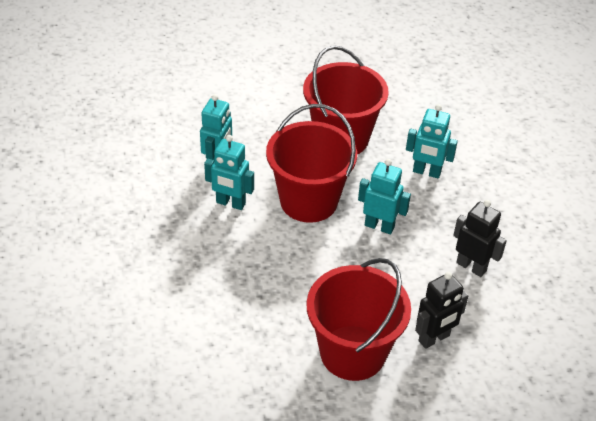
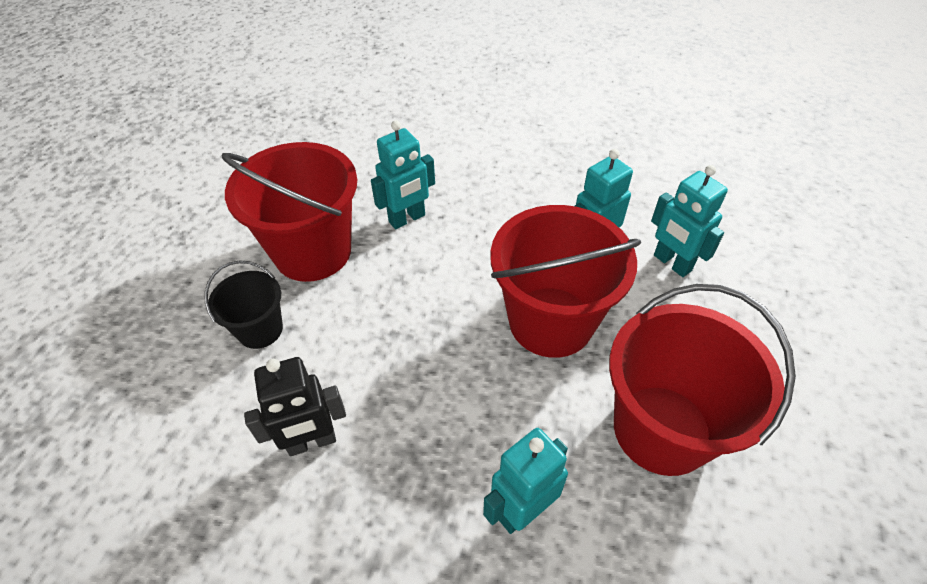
camera: 125 degrees right, 5 degrees up
turquoise robot [358,159,411,234] -> turquoise robot moved to [371,120,435,229]
black robot [415,272,468,349] -> black bucket [205,261,283,349]

